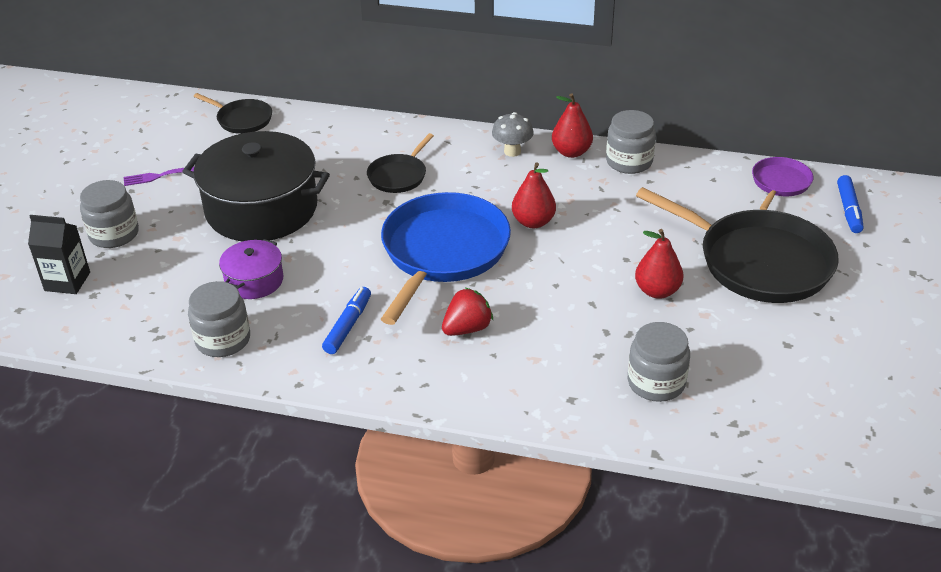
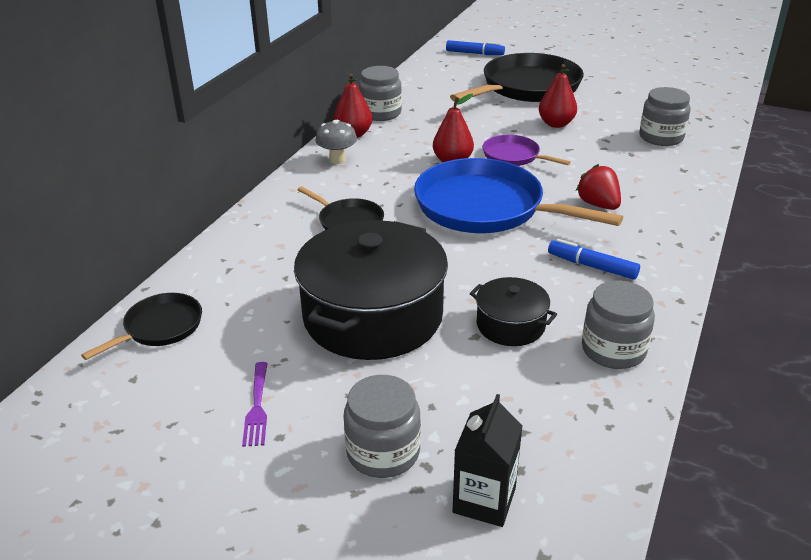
camera: 80 degrees left, 5 degrees down
purple pot [219,239,283,299] -> black pot [470,277,557,346]
purple pan [752,157,813,210] -> purple pan moved to [482,135,570,166]

